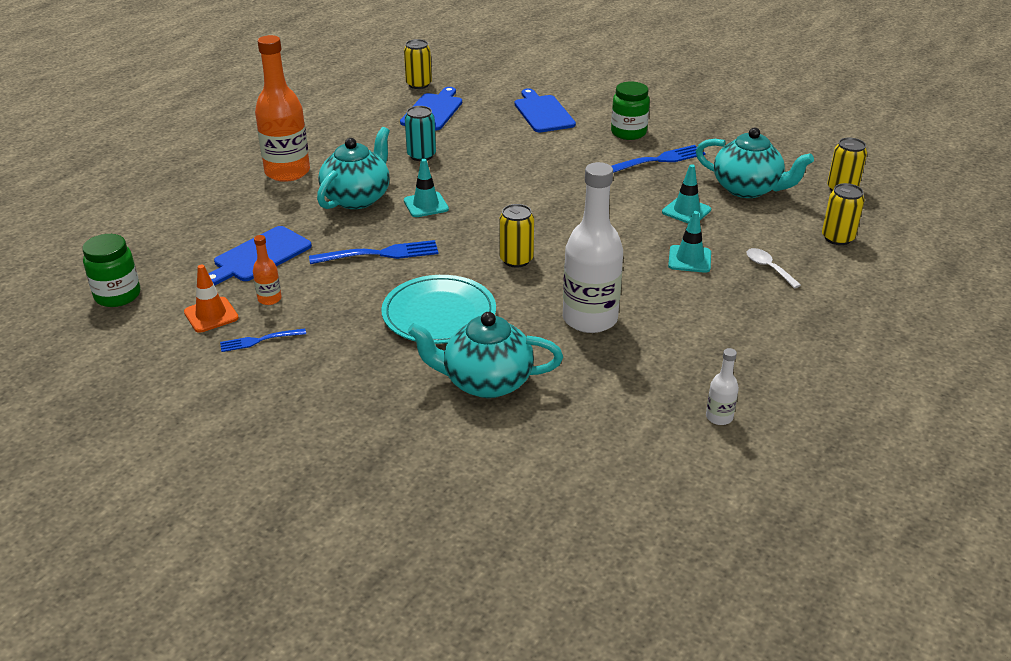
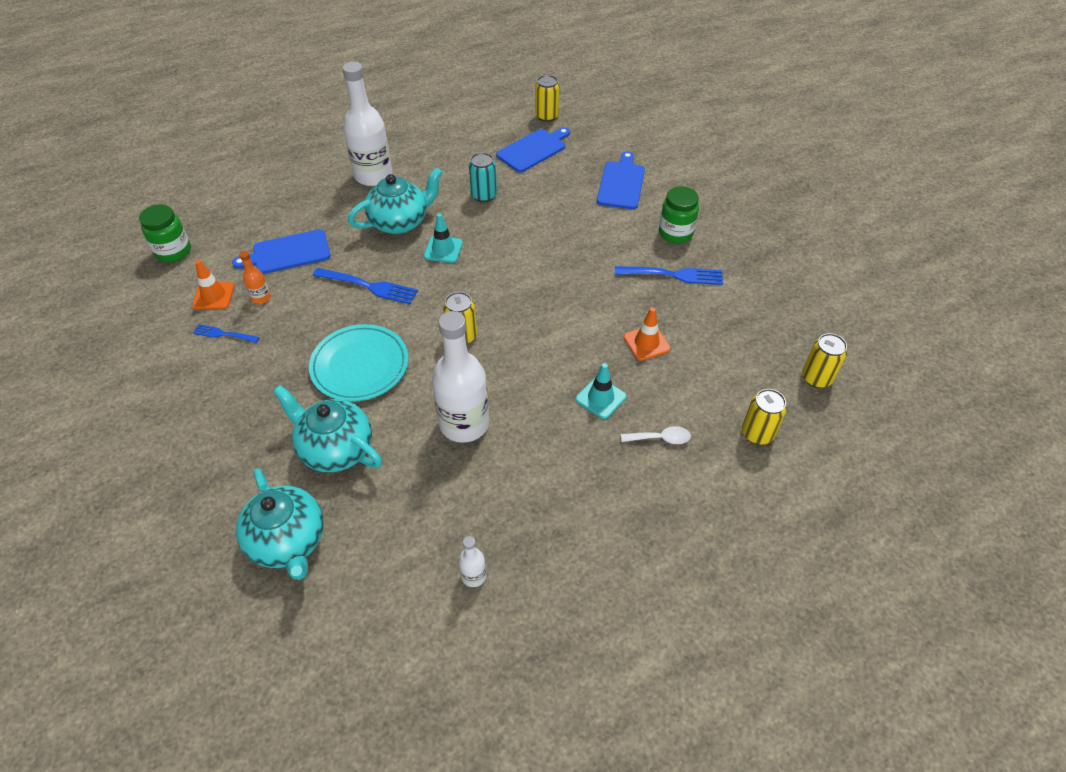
camera: 30 degrees right, 15 degrees up
orange bottle [255,35,310,182] -> white bottle [342,62,392,186]
turquoise traffic cone [662,164,711,223] -> orange traffic cone [624,307,671,361]
turquoise teapot [696,128,814,198] -> turquoise teapot moved to [236,468,324,580]
white spoon [746,248,801,288] -> white spoon turned 90 degrees clockwise [621,426,691,444]

